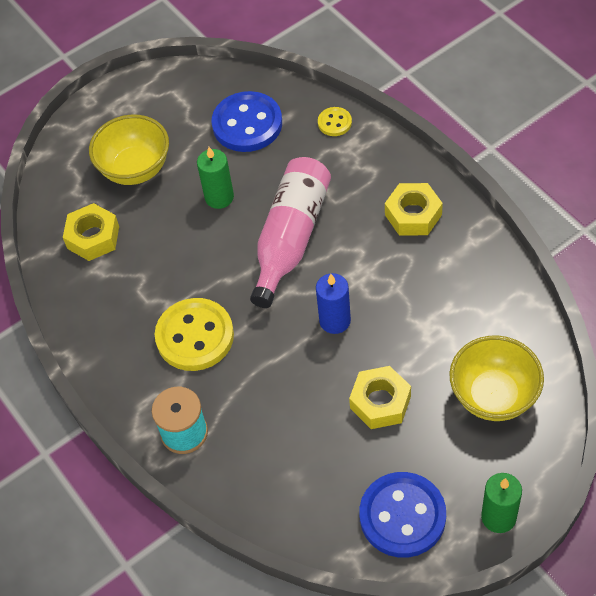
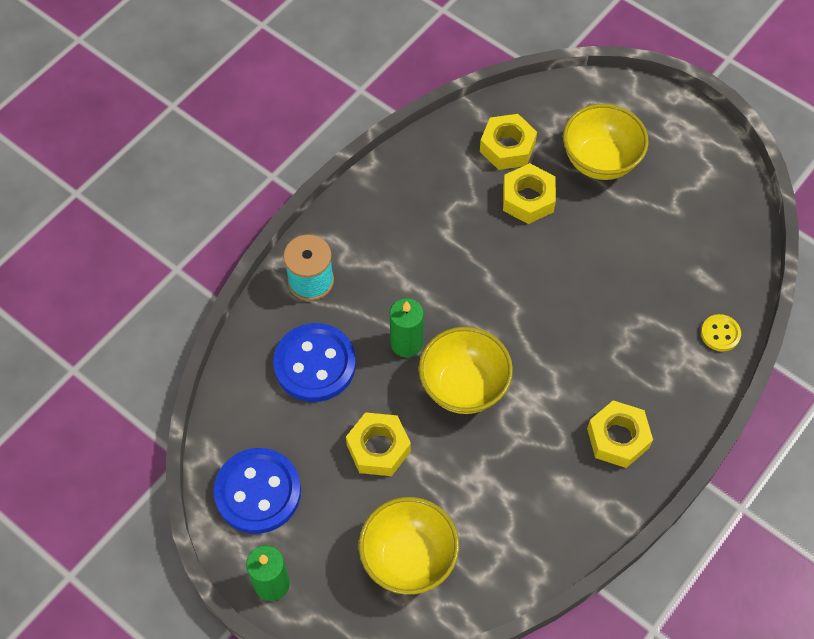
camera: 70 degrees right, 5 degrees up
yellow button [155,298,234,371] -> none
green candle [197,147,234,209] -> green candle moved to [390,298,424,357]
blue button [212,91,282,152] -> blue button moved to [273,323,356,402]
pink bottle [250,157,331,308] -> none
blue candle [316,273,351,334] -> yellow bowl [419,327,513,414]
none -> yellow nut [503,163,556,224]

